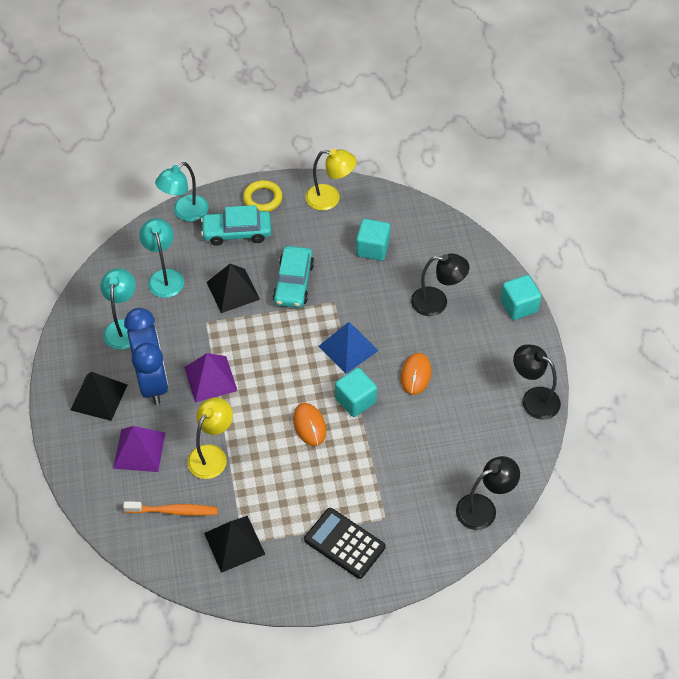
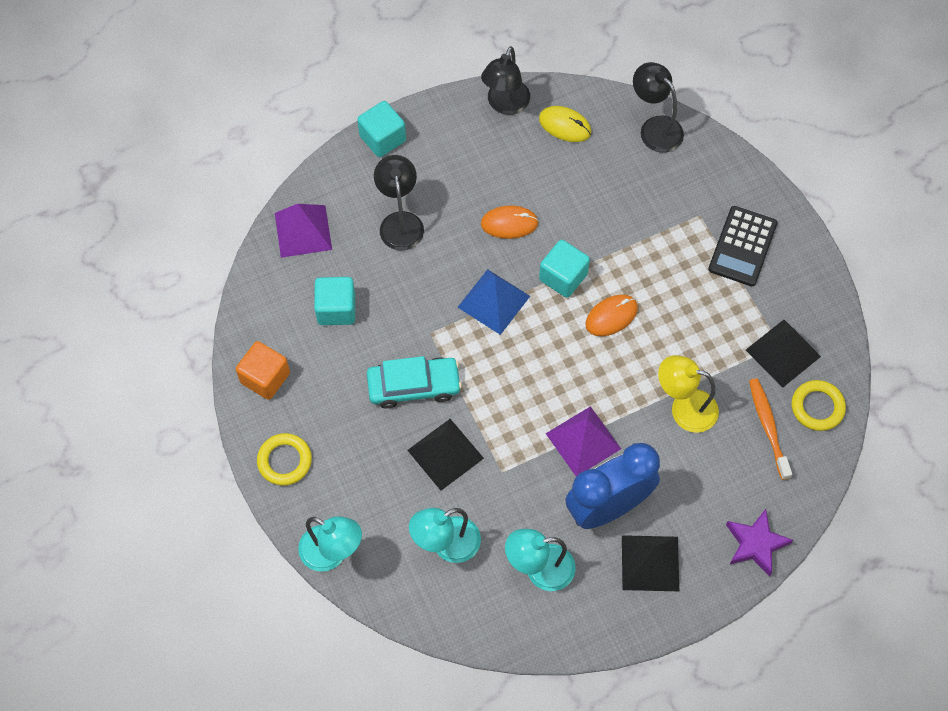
camera: 105 degrees left, 10 degrees up
purple pyramid [113,426,165,472] -> purple pyramid moved to [275,204,332,258]
turquoise car [201,205,271,246] -> none
yellow lamp [305,149,357,210] -> orange cube [236,341,290,400]
none -> yellow mouse [539,106,591,142]
none -> purple star [726,509,793,576]
none -> yellow ring [792,380,846,431]

